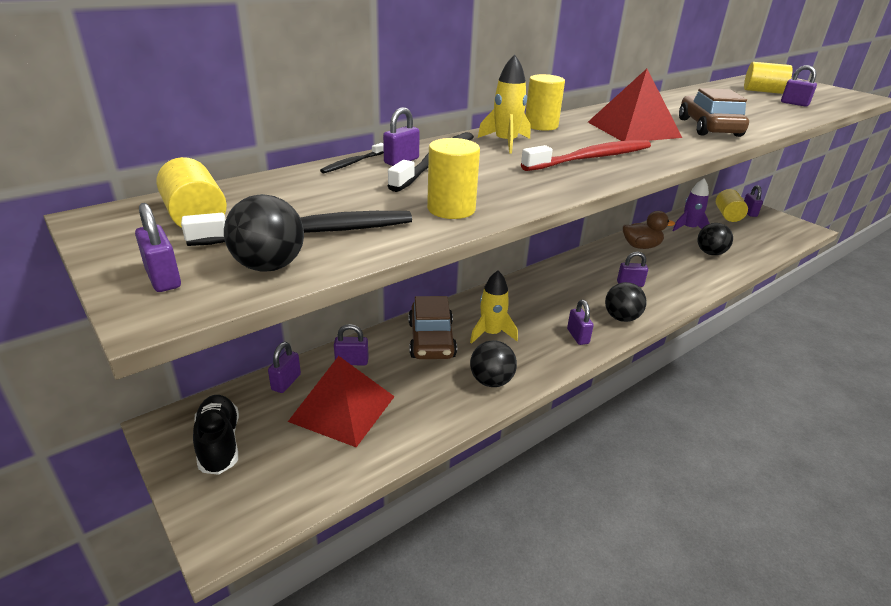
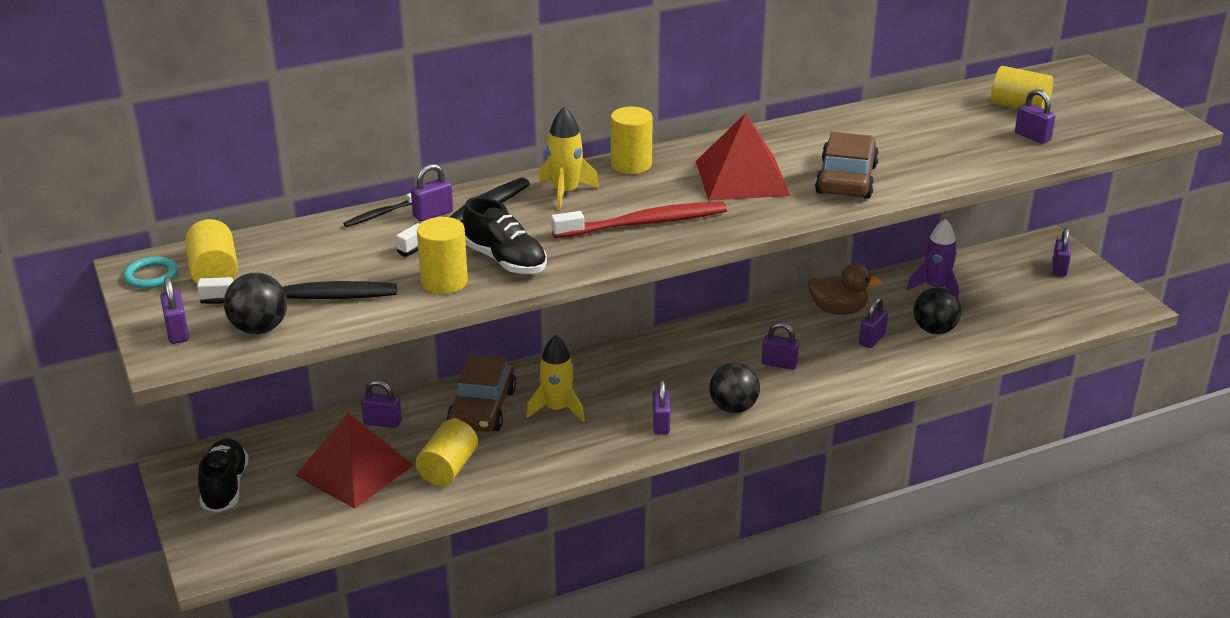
camera: 15 degrees right, 0 degrees up
purple padlock [268,342,301,393] -> purple padlock moved to [859,298,888,348]
black ball [470,340,517,387] -> none
yellow cylinder [716,189,748,222] -> yellow cylinder moved to [416,419,478,486]
none -> turquoise ring [123,256,178,289]
none -> black shoe [463,197,547,274]

